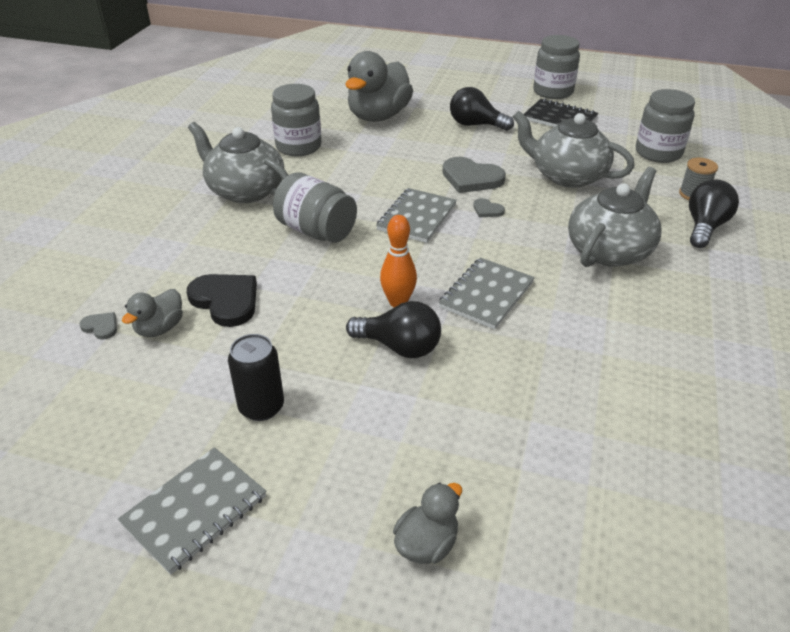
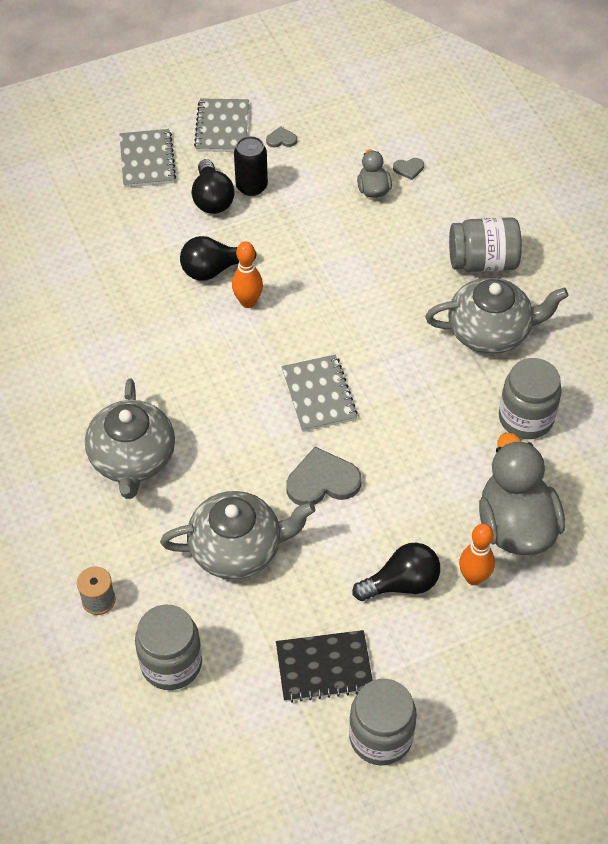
camera: 140 degrees right, 15 degrees up
black heart [187,274,257,327] -> none
grey jar [273,172,357,243] -> grey jar moved to [449,217,522,272]
grey duck [393,483,462,564] -> none
grey notebook [438,257,535,329] -> grey notebook moved to [119,129,176,187]
grey heart [473,198,505,217] -> grey heart moved to [266,126,297,148]
black light bulb [689,180,739,248] -> black light bulb moved to [192,159,235,214]
none -> orange bowling pin [459,524,495,585]

